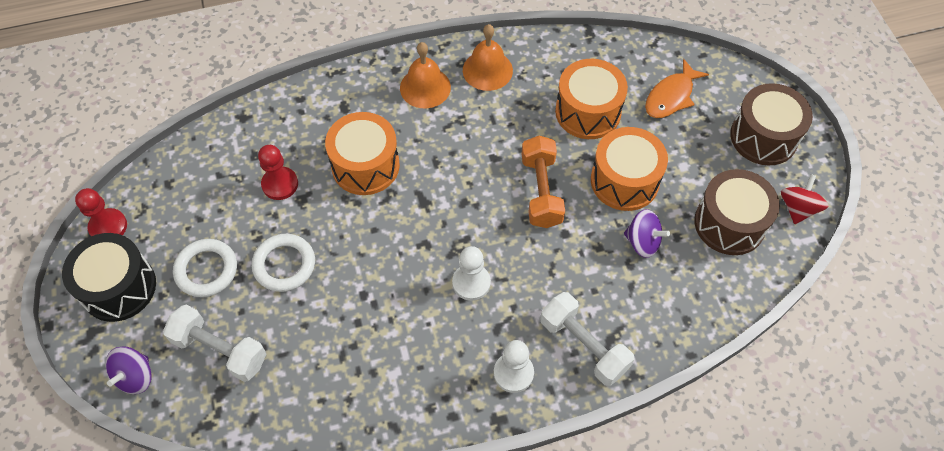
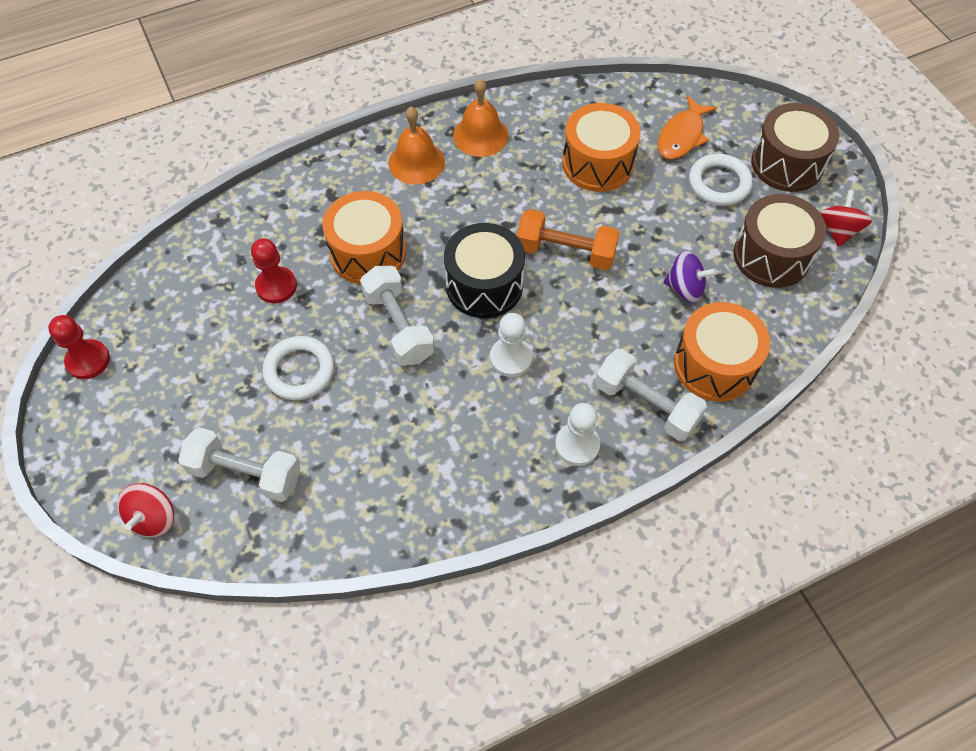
camera: 10 degrees left, 0 degrees up
black drum [62,233,156,322] -> black drum moved to [444,223,525,318]
purple spinning top [106,346,152,394] -> red spinning top [117,483,174,537]
white ring [173,239,237,297] -> white ring moved to [689,154,753,206]
orange dumbbell [521,136,565,228] -> orange dumbbell turned 60 degrees counterclockwise [517,209,620,270]
orange drum [591,127,668,211] -> orange drum moved to [674,302,770,402]
none -> white dumbbell [360,266,435,366]

